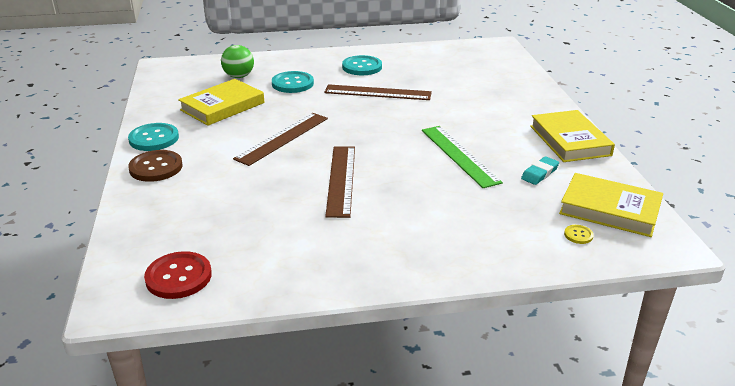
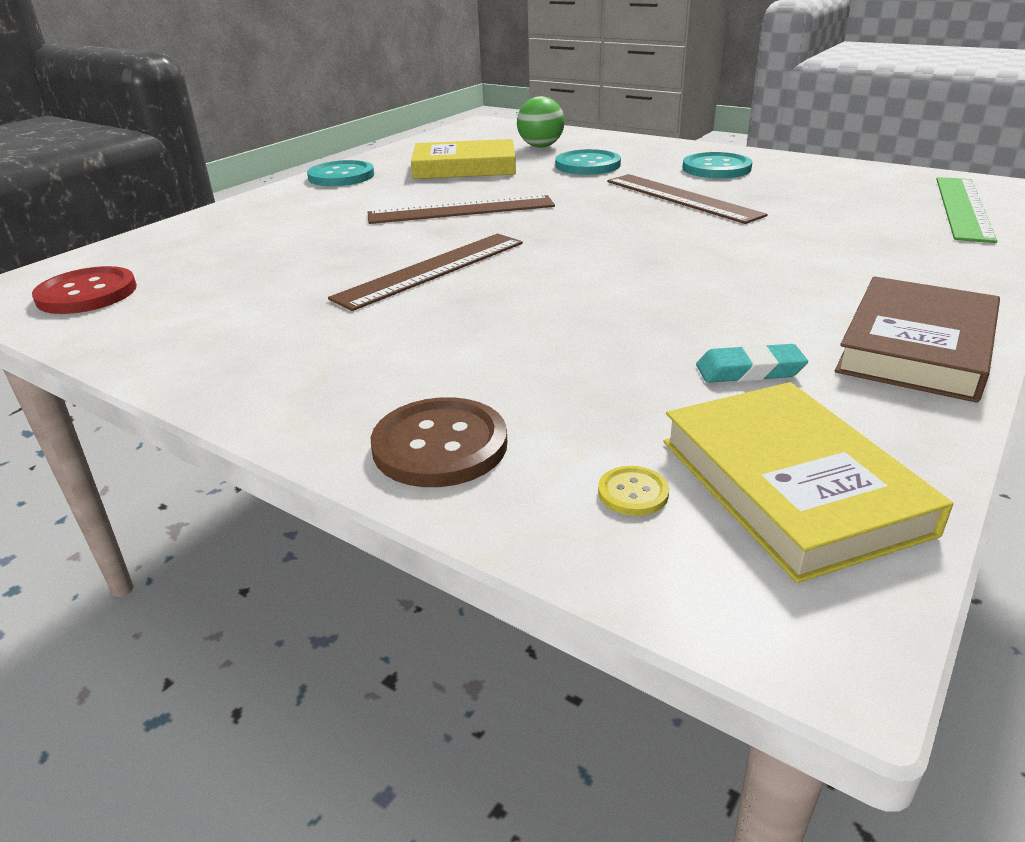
camera: 45 degrees right, 0 degrees up
brown button [128,150,183,182] -> brown button moved to [371,397,507,487]
green ruler [422,126,503,188] -> green ruler moved to [936,177,997,243]
yellow book [530,110,615,162] -> brown book [835,276,1000,403]

